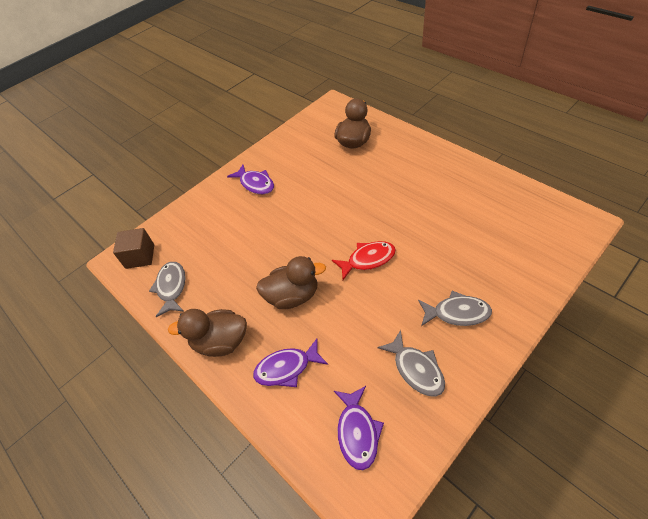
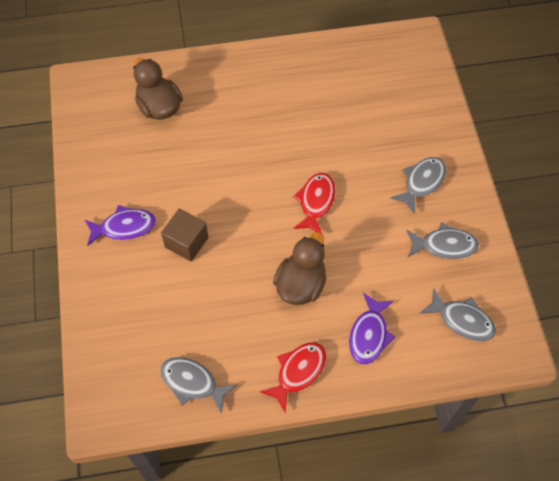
camera: 60 degrees left, 10 degrees up
brown cube [113,228,154,269] -> brown cube moved to [161,209,208,261]
brown duck [168,309,247,357] -> red fish [260,342,326,412]
purple fish [334,386,384,470] -> grey fish [420,288,496,341]

